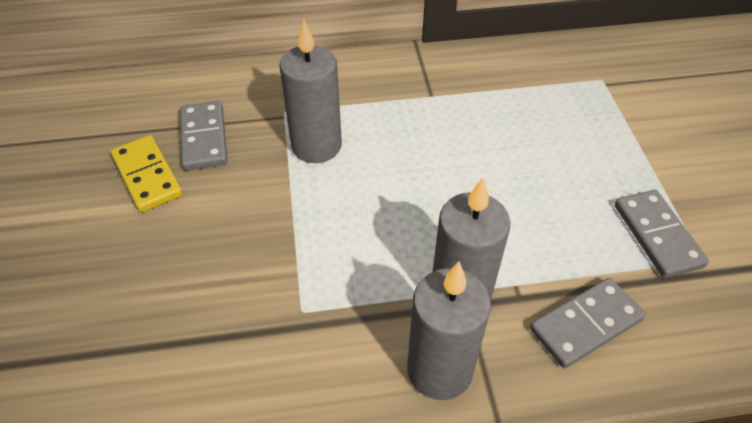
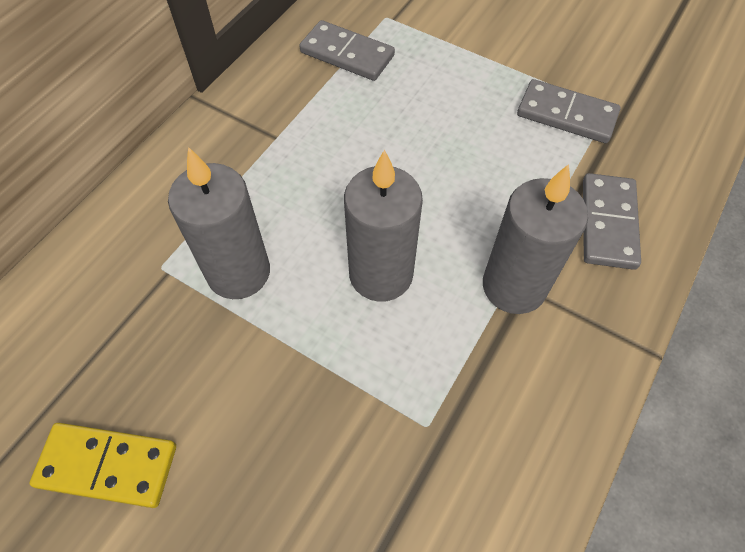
camera: 50 degrees left, 10 degrees up
grey domino [180,101,227,170] -> grey domino moved to [300,20,395,81]
grey candle [407,262,491,400] -> grey candle moved to [344,150,423,302]

